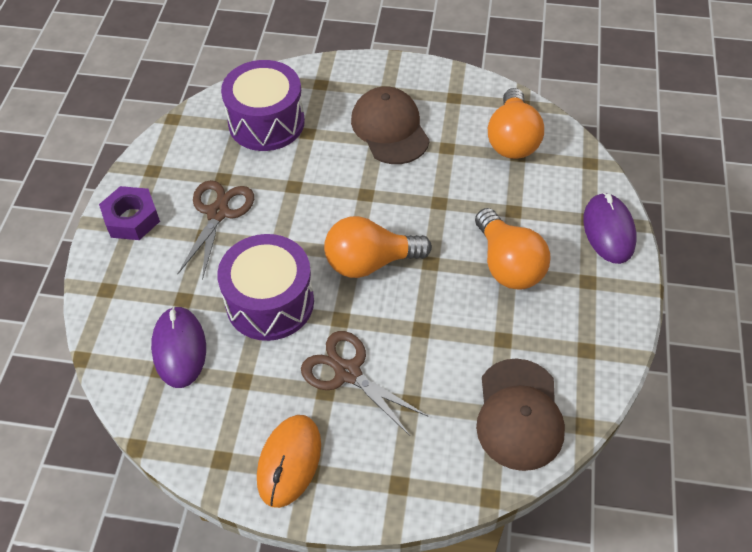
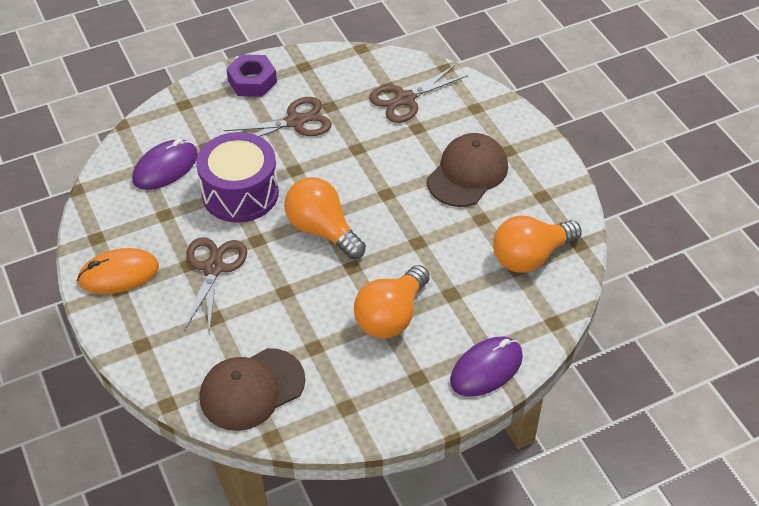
camera: 55 degrees right, 5 degrees down
purple drum [221,60,305,151] -> brown scissors [369,65,468,123]

